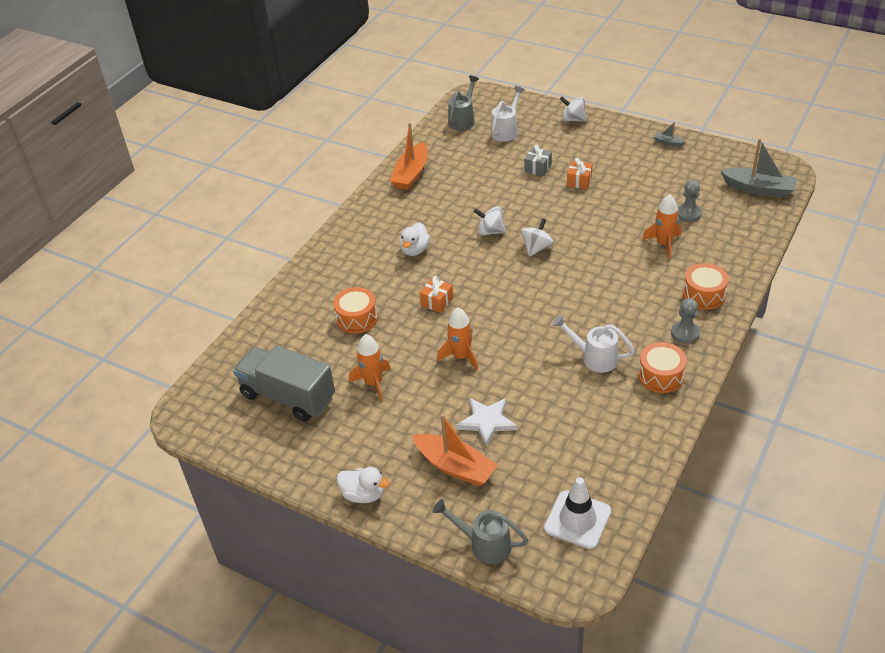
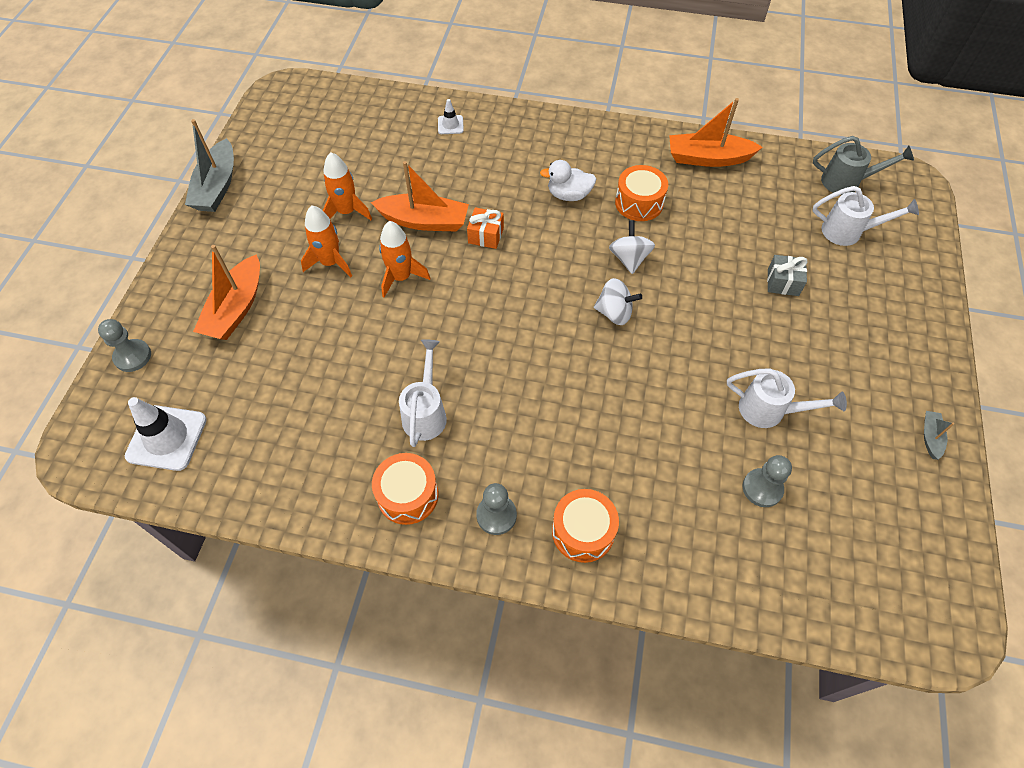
camera: 70 degrees right, 15 degrees up
grey truck [233,345,335,422] -> none
orange drum [333,287,378,334] -> orange drum moved to [615,165,668,221]
white duck [337,467,389,503] -> none
grey watering can [432,499,529,564] -> grey pawn [98,319,151,372]
white star [456,398,517,447] -> none
white spinning top [560,96,587,122] -> none
orange gift [567,158,593,189] -> none
orange rocket [642,194,681,259] -> orange rocket moved to [301,206,352,278]
grey boat [721,138,798,198] -> grey boat moved to [185,119,234,212]
none -> orange boat [371,161,469,231]
none -> white traffic cone [438,99,464,134]
none -> white watering can [727,368,847,428]

